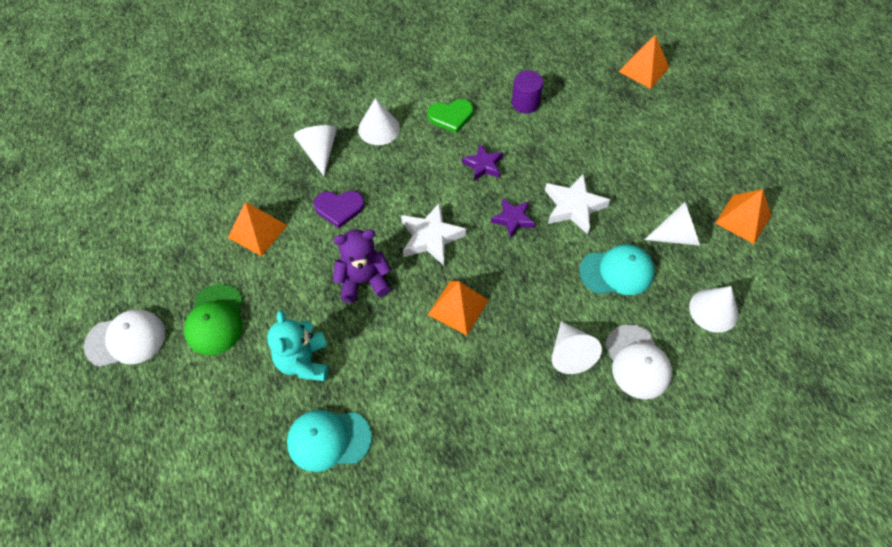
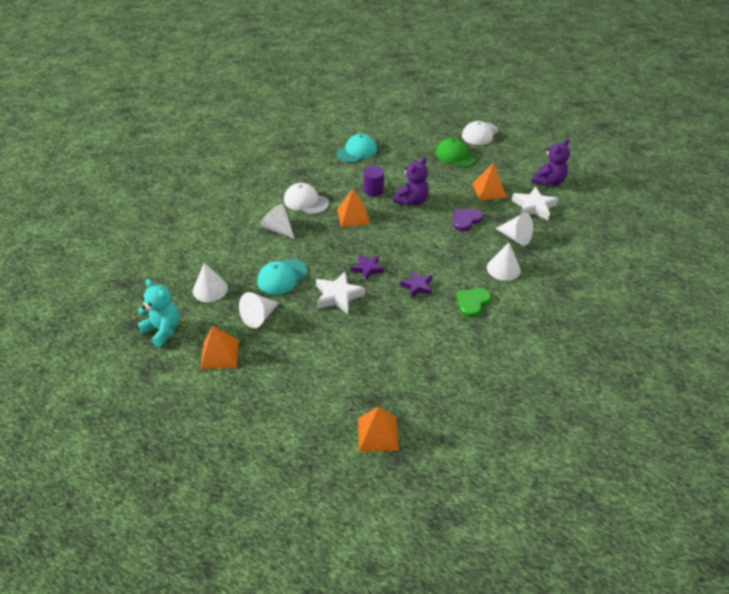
camera: 140 degrees right, 15 degrees down
turquoise teddy bear [267,310,328,381] -> turquoise teddy bear moved to [138,279,180,347]
white star [401,202,466,265] -> white star moved to [512,186,558,220]
purple cylinder [512,71,543,114] -> purple cylinder moved to [363,166,384,196]
white cap [605,324,672,399] -> white cap moved to [284,183,329,215]
none -> purple teddy bear [531,139,570,186]

